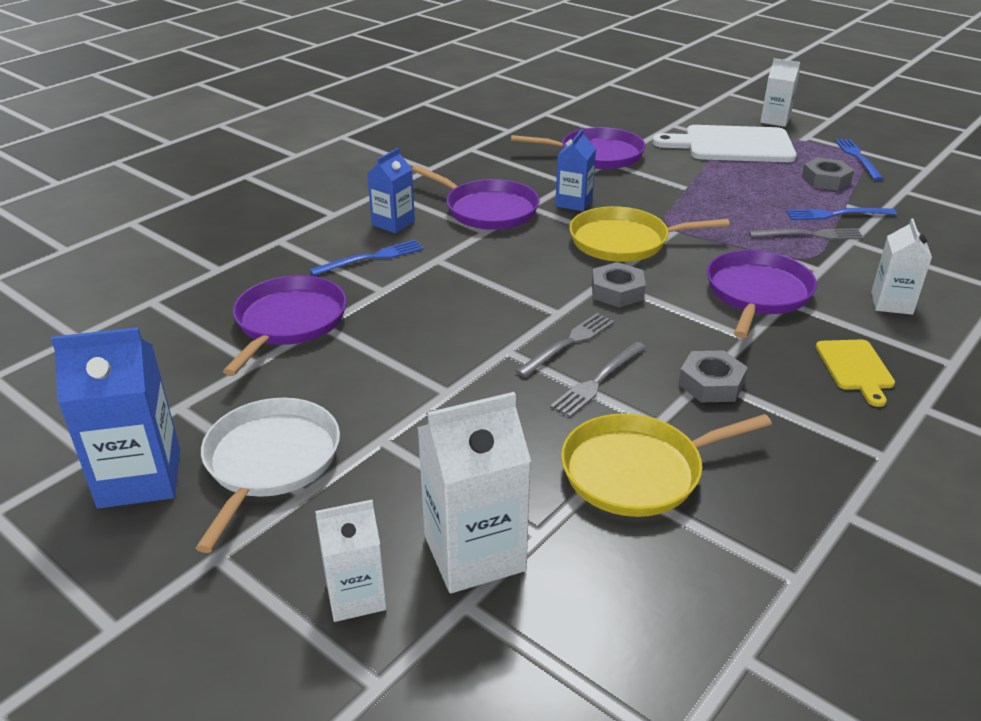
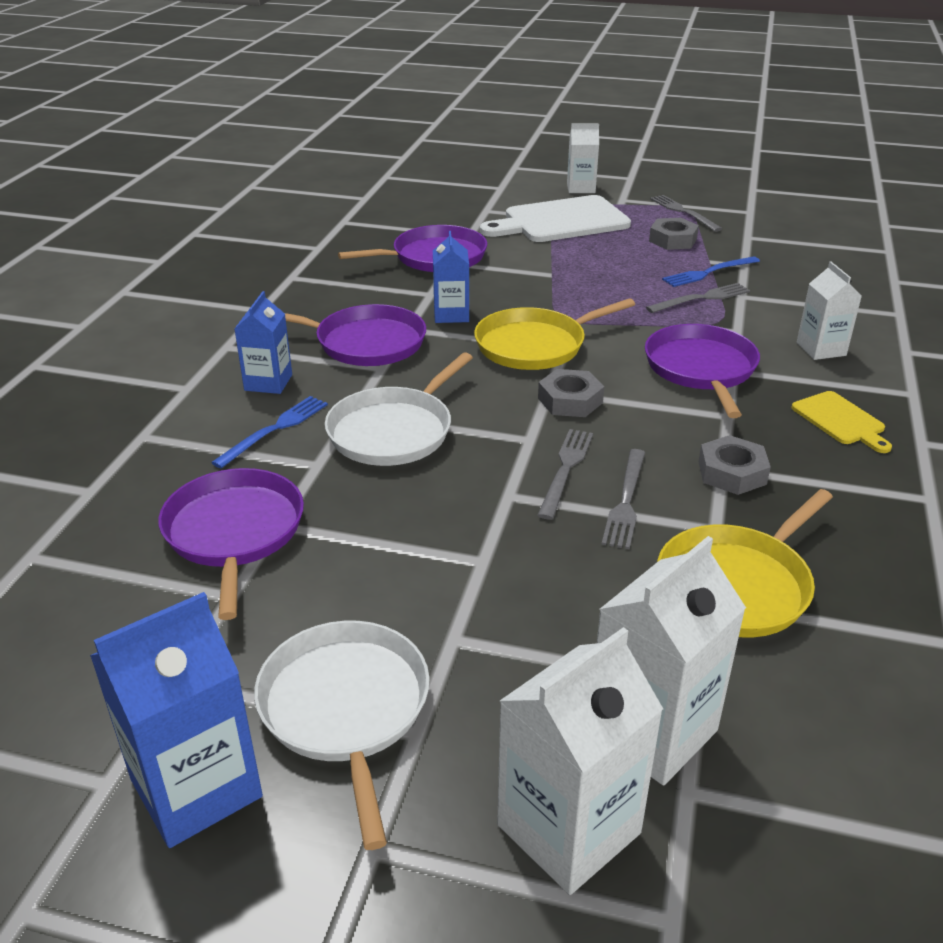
camera: 25 degrees left, 0 degrees up
white carton [315,500,387,622] -> white carton [497,627,663,895], size x1.61
blue fork [835,139,884,180] -> grey fork [650,195,722,232]
none -> white pan [325,352,473,466]

